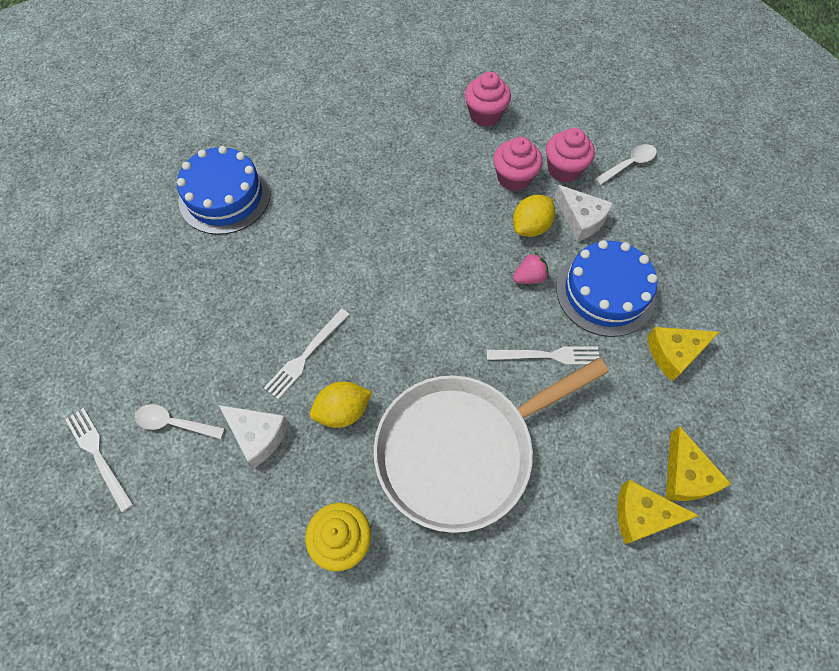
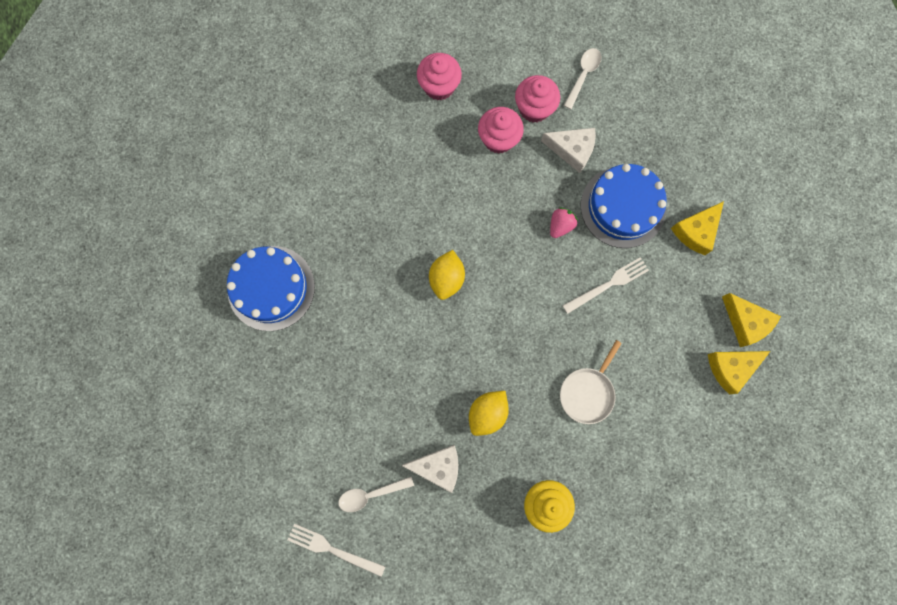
camera: 30 degrees left, 15 degrees up
white fork [264,308,350,400] -> none
white pan [374,358,609,533] -> white pan [560,340,622,424], size x0.44
yellow lemon [513,195,555,237] -> yellow lemon moved to [429,250,465,300]

